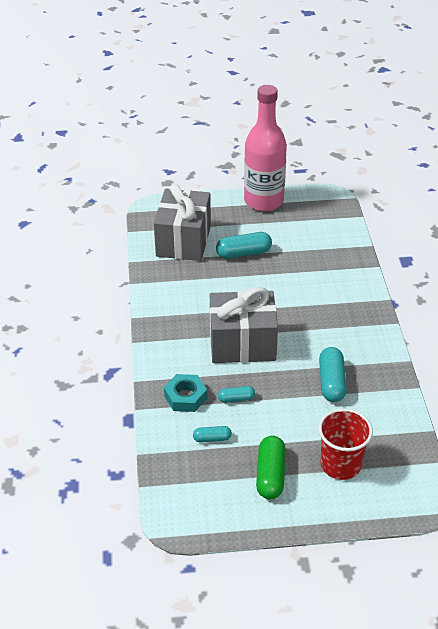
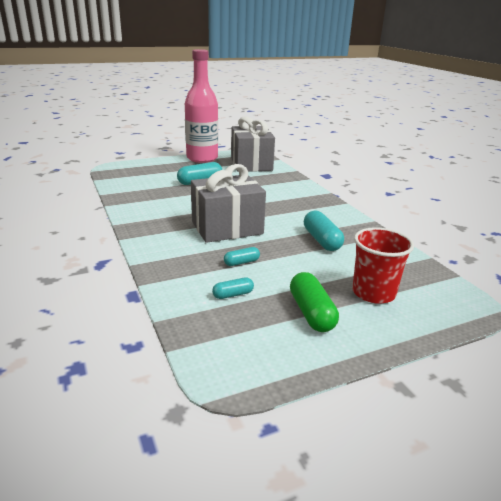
camera: 20 degrees left, 15 degrees down
grey gift [154,184,211,261] -> grey gift moved to [231,116,275,172]
turquoise nut [164,374,207,412] -> none

